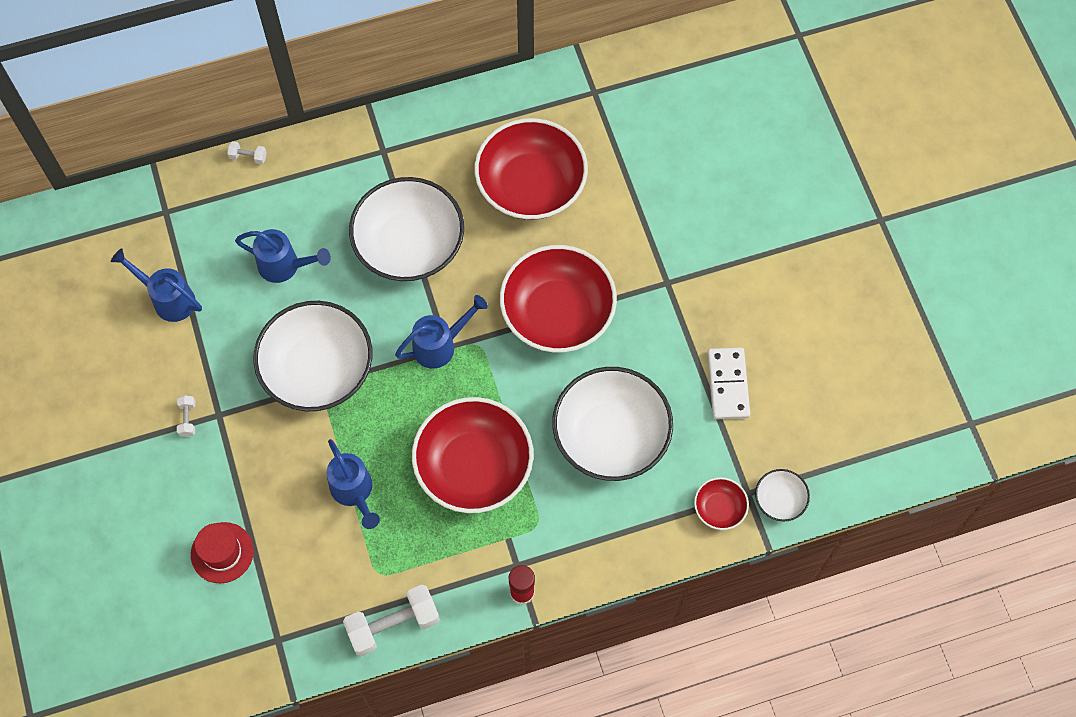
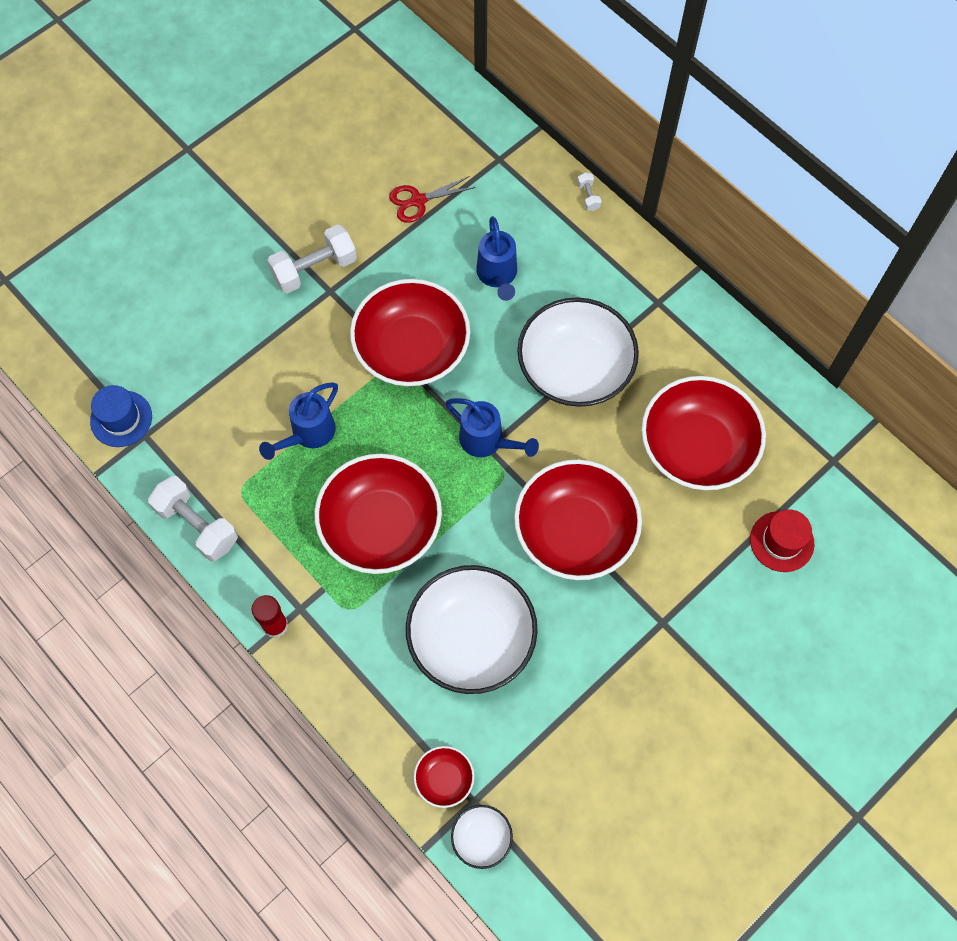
camera: 65 degrees right, 0 degrees up
blue watering can [111,248,202,322] -> red scissors [389,176,476,223]
white dumbbell [177,395,195,437] -> white dumbbell [267,225,357,294], size x2.21
red hat [191,522,254,583] -> red hat moved to [750,509,815,572]
white bowl [253,301,372,411] -> red bowl [350,279,471,387]
white domino [707,348,750,419] -> none
none -> blue hat [90,385,152,447]

